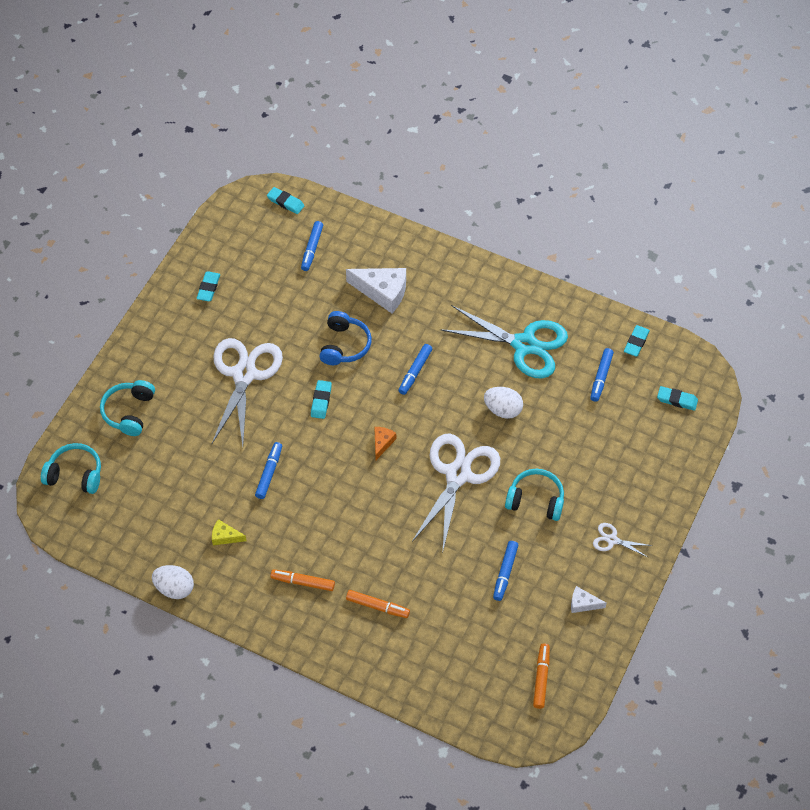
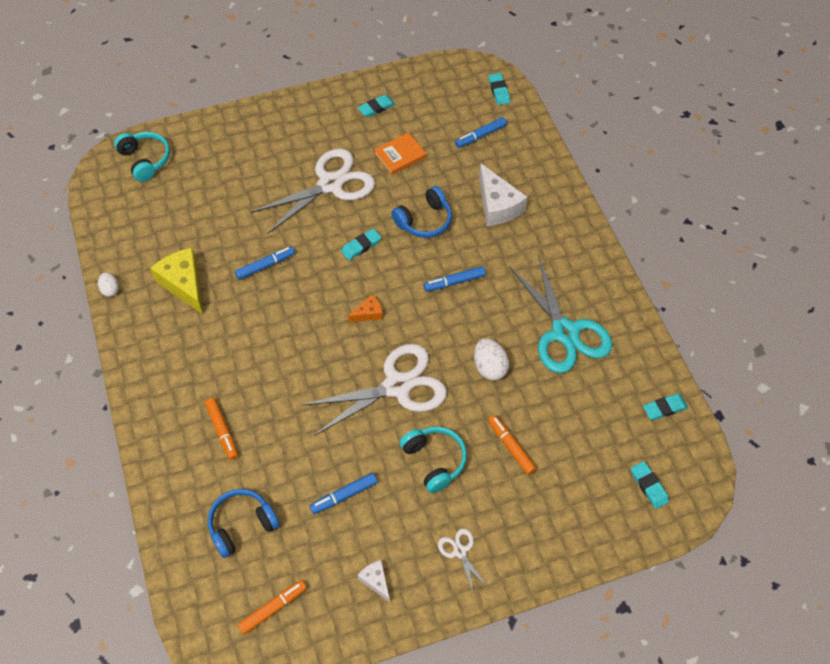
camera: 45 degrees right, 0 degrees up
turquoise headphones [100,380,155,436] -> none
white egg [152,565,194,599] -> white egg [98,272,119,297], size x0.62
yellow cheese [212,519,247,545] -> yellow cheese [150,248,203,314], size x1.94
orange marker [270,569,335,591] -> orange marker moved to [488,415,537,475]
blue marker [590,348,614,402] -> none
none -> blue headphones [208,489,280,558]
none -> orange book [374,132,426,175]

